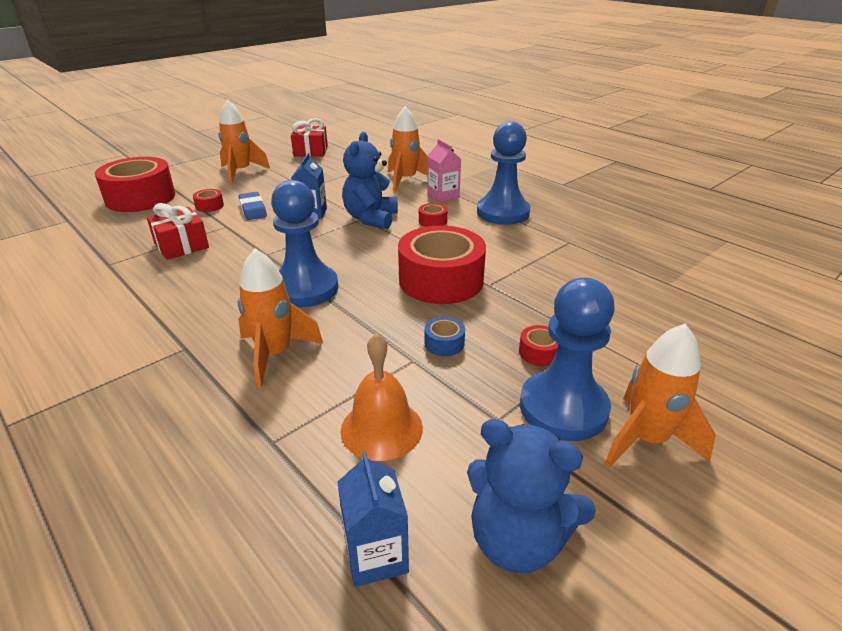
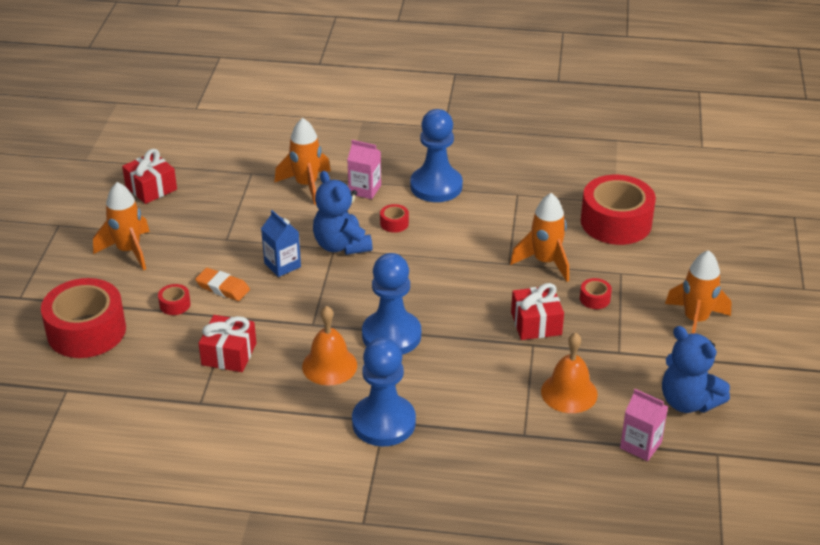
camera: 40 degrees left, 5 degrees up
orange rocket [238,248,323,388] -> orange rocket moved to [510,193,569,282]
blue eraser [239,192,267,220] -> orange eraser [195,268,250,301]
blue carton [337,451,409,587] -> pink carton [620,389,668,461]
red tape [398,225,486,304] -> red tape moved to [581,175,656,245]
blue tape [424,317,465,356] -> red gift [511,283,564,340]
blue teddy bear [467,419,596,573] -> blue teddy bear turned 60 degrees clockwise [662,326,730,413]
blue pawn [520,278,615,441] -> blue pawn moved to [352,338,416,446]
none -> orange bell [302,306,357,386]

